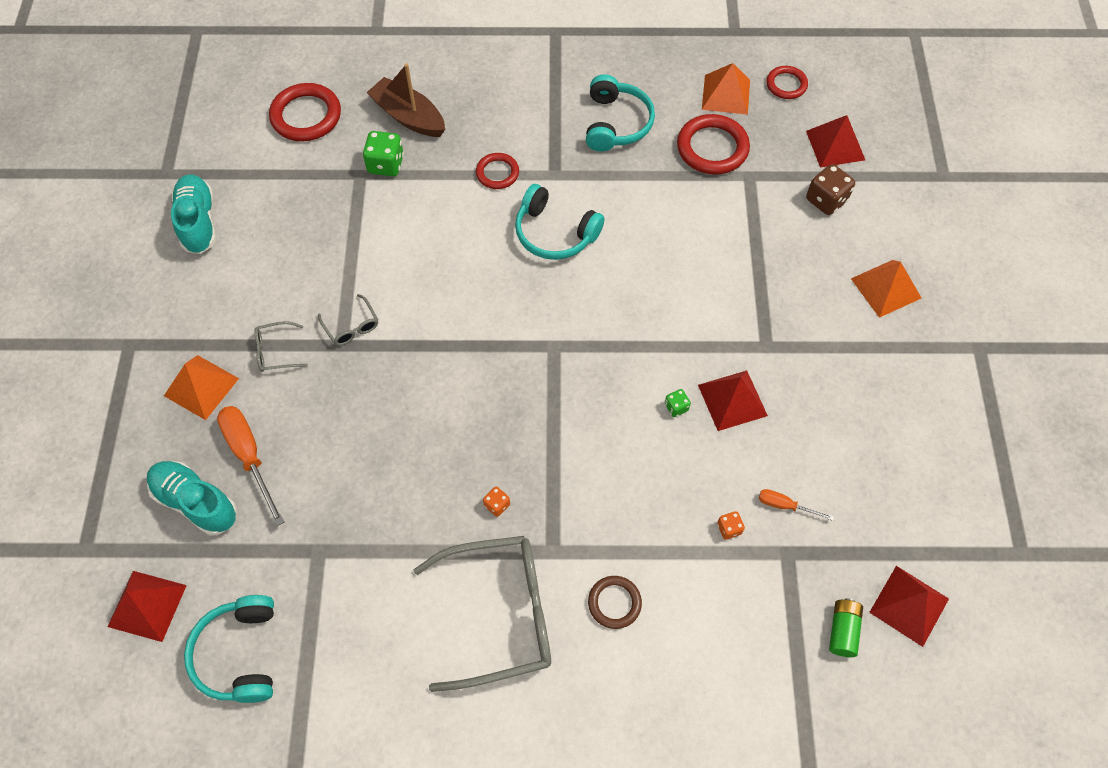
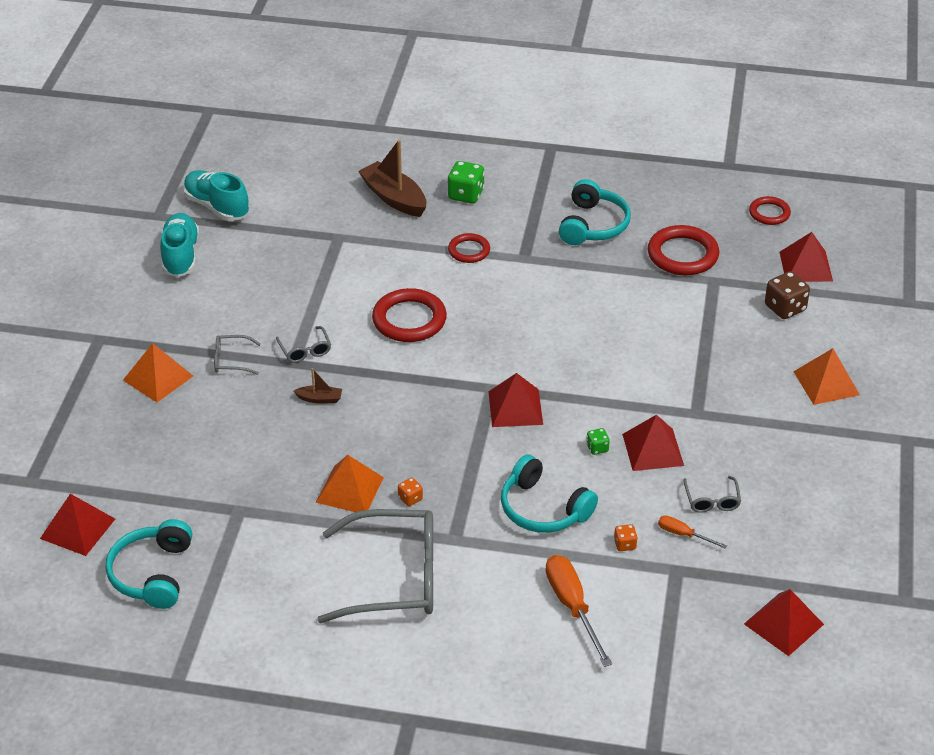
camera: 10 degrees right, 20 degrees down
turquoise shoe [147,461,237,536] -> turquoise shoe moved to [183,170,249,221]
orange screwdriver [217,406,284,526] -> orange screwdriver moved to [546,555,612,667]
red ring [269,83,341,141] -> red ring moved to [372,288,447,342]
green dice [362,131,404,176] -> green dice moved to [447,161,485,204]
turquoise headphones [515,184,605,260] -> turquoise headphones moved to [501,455,598,533]
brown ring [588,576,642,629] -> none
orange pyramid [702,63,750,115] -> orange pyramid moved to [316,455,384,512]
green battery [829,598,863,657] -> none
none -> brown boat [294,368,342,403]
none -> red pyramid [489,373,543,427]
none -> grey glasses [683,476,741,513]

